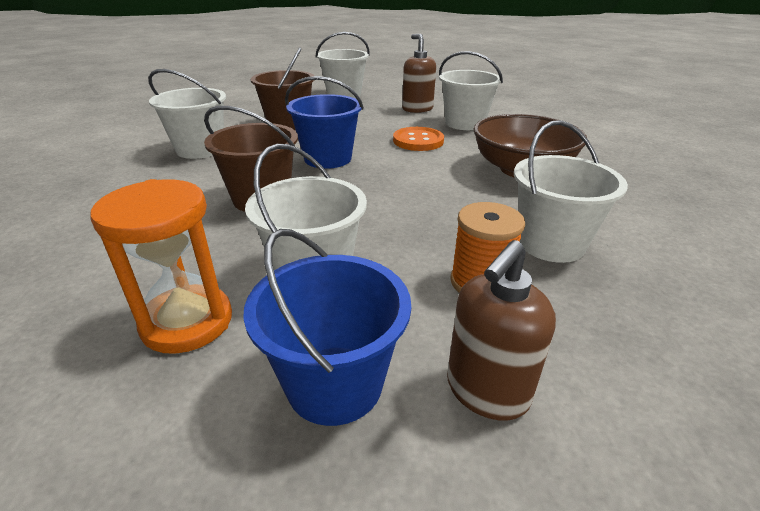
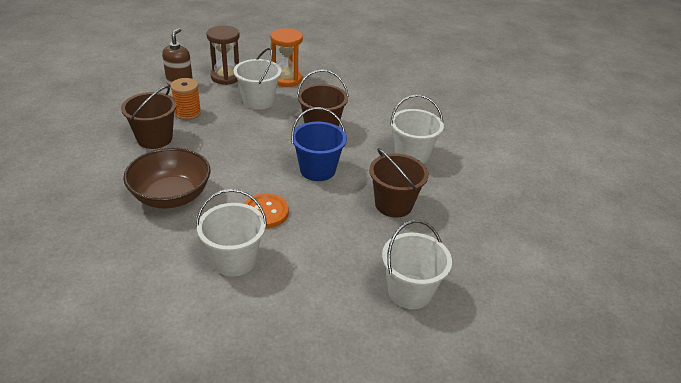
camera: 150 degrees right, 5 degrees up
blue bucket [243,229,411,426] -> brown hourglass [206,26,240,85]
brown soap dispenser [402,34,436,113] -> none
white bucket [514,120,628,263] -> brown bucket [121,86,177,149]

